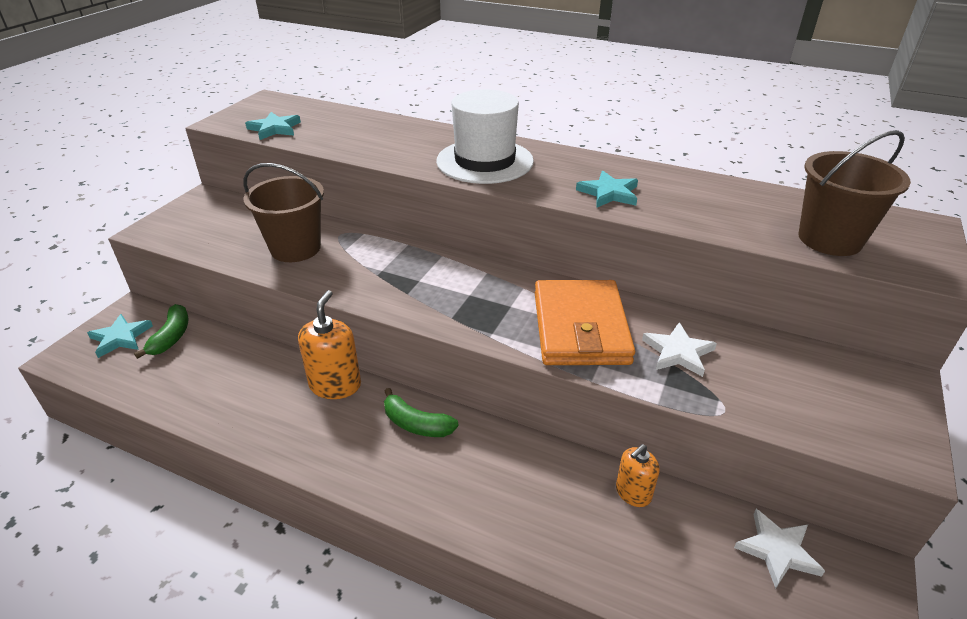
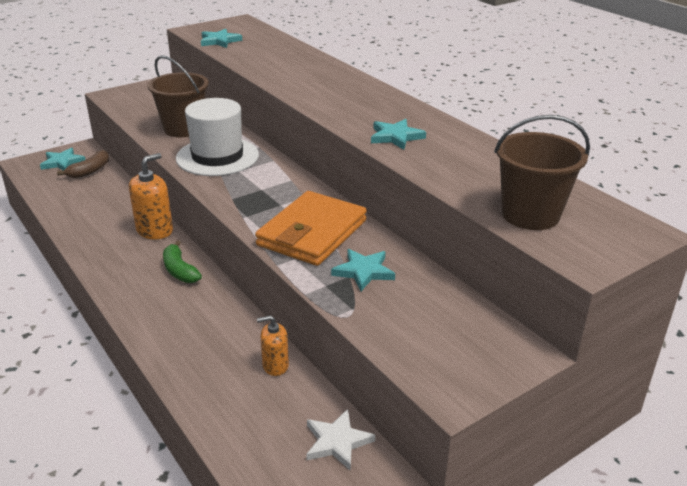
camera: 30 degrees right, 5 degrees down
green banana [134,304,189,359] -> brown banana [57,150,109,178]
white hat [436,89,534,184] -> white hat moved to [176,98,259,176]
white star [642,322,717,377] -> turquoise star [331,249,395,291]

